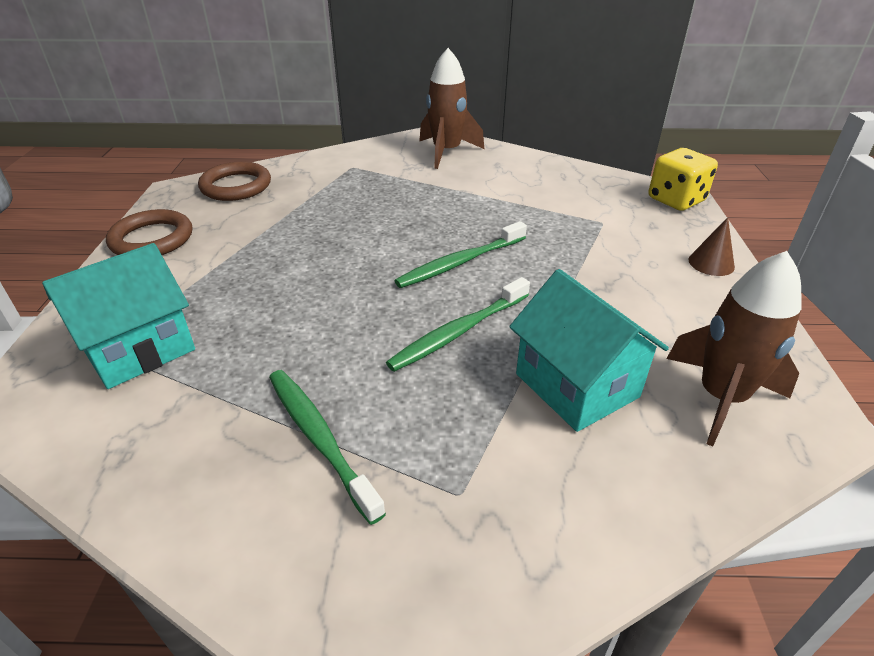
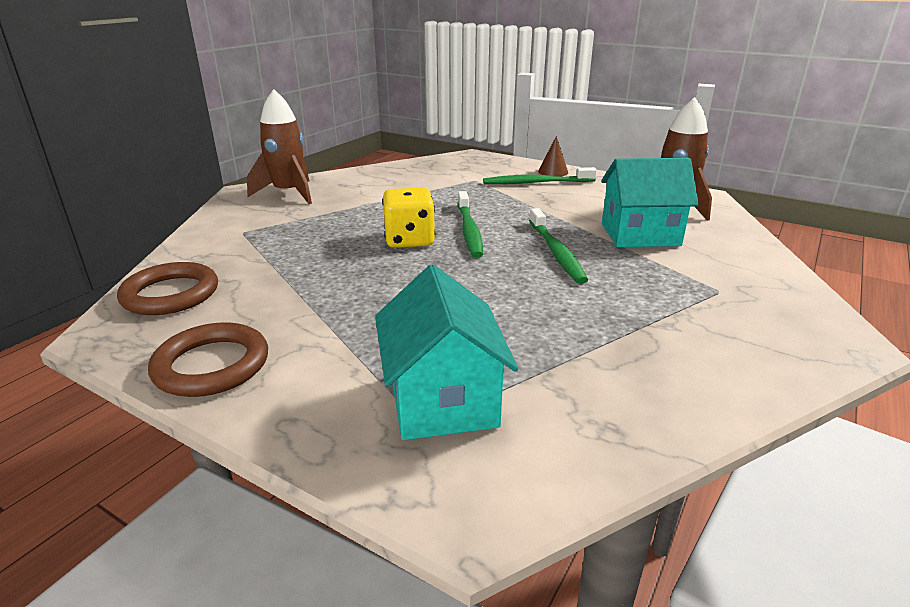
camera: 60 degrees left, 10 degrees down
green toothbrush [269,370,386,525] -> green toothbrush moved to [483,167,597,184]
yellow dice [649,148,718,211] -> yellow dice moved to [382,188,435,248]

